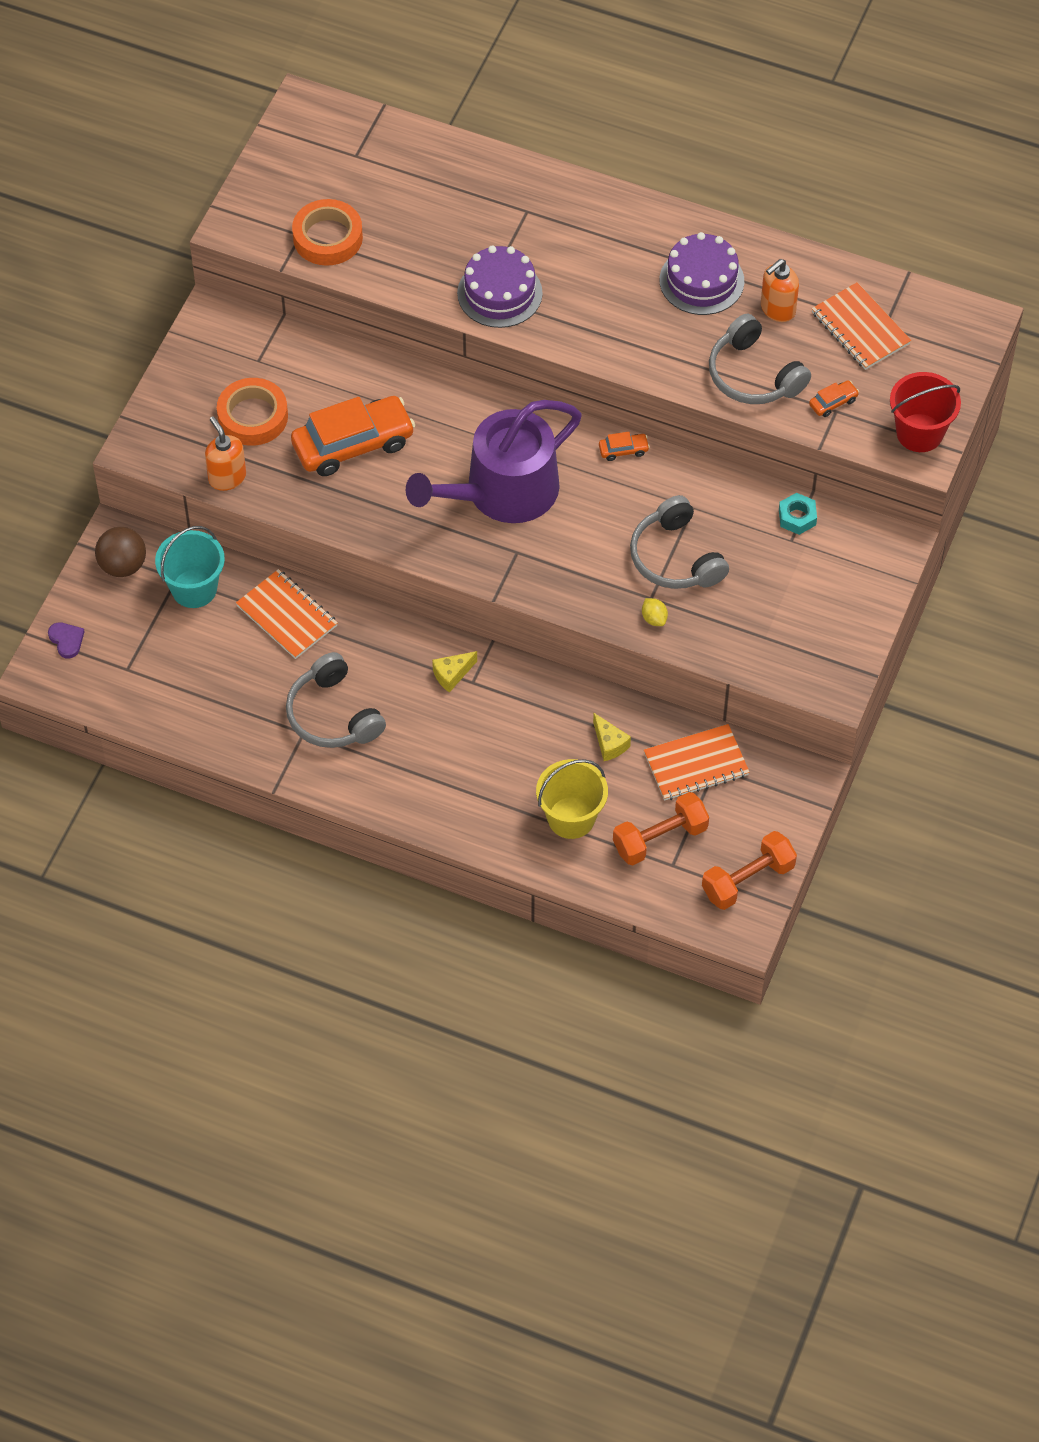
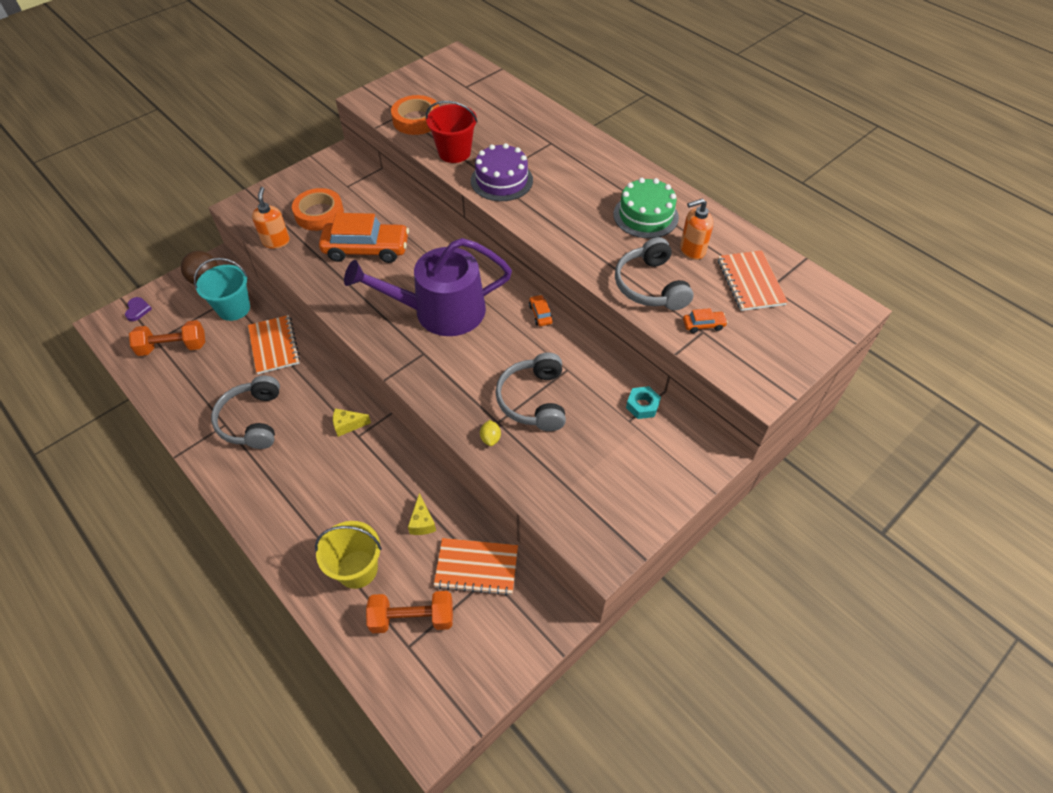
camera: 25 degrees right, 5 degrees down
orange car [599,432,650,461] -> orange car turned 120 degrees counterclockwise [529,294,553,326]
purple cake [660,232,744,315] -> green cake [613,178,679,238]
orange dumbbell [702,831,797,910] -> orange dumbbell moved to [129,320,205,356]
red bucket [890,372,961,452] -> red bucket moved to [426,101,478,163]

